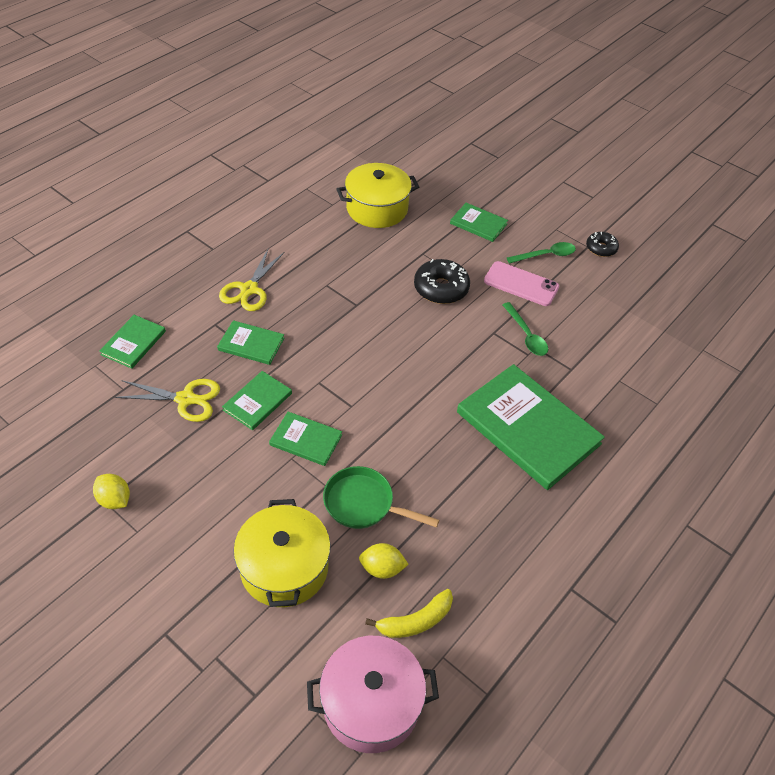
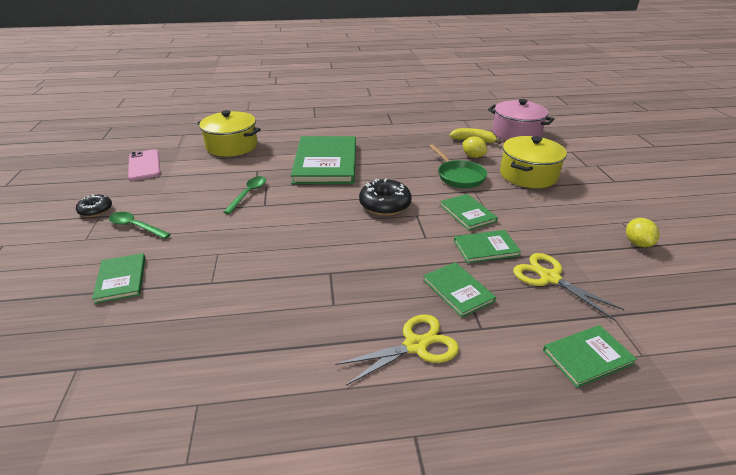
camera: 135 degrees left, 15 degrees down
yellow pot [336,163,419,228] -> yellow pot moved to [197,110,261,157]
black donut [414,259,470,304] -> black donut moved to [359,179,412,216]
pink phone [484,261,559,306] -> pink phone moved to [128,149,160,181]

